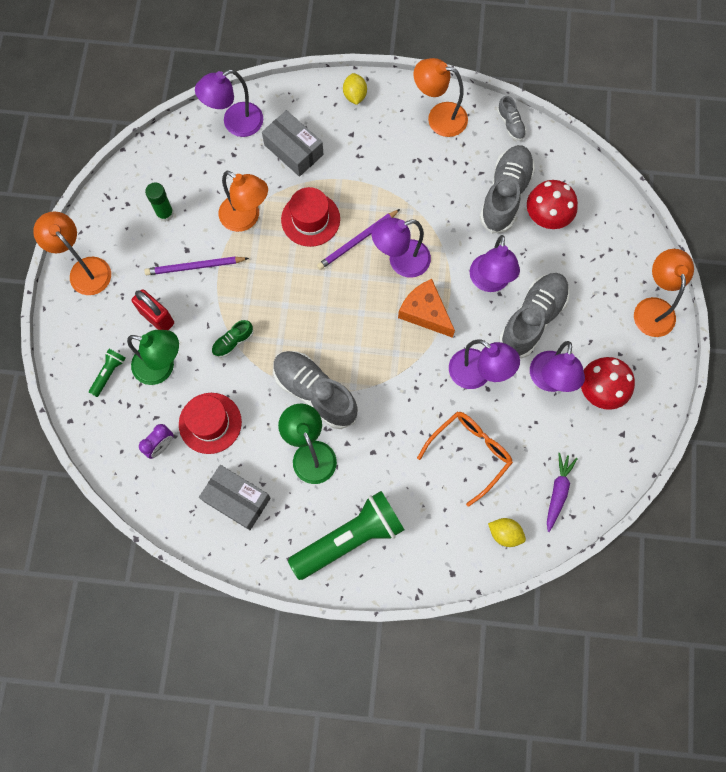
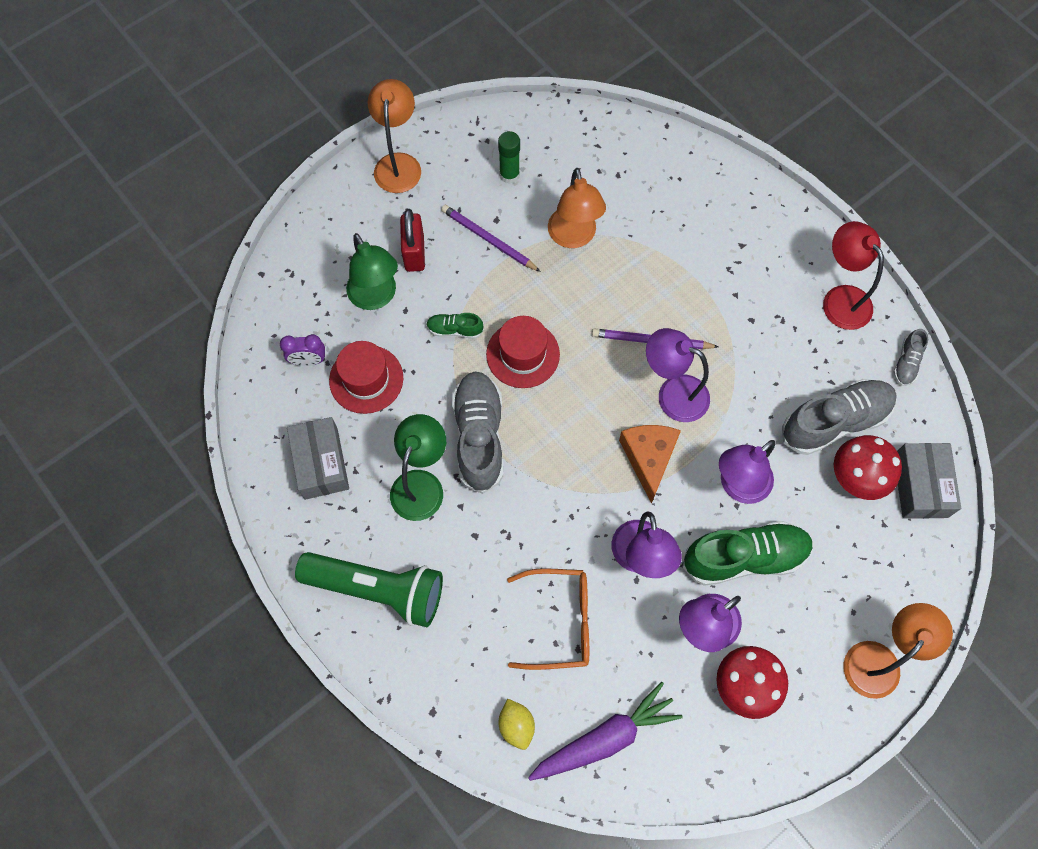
camera: 45 degrees right, 5 degrees down
green flashlight [89,349,125,397] -> none
purple lamp [195,70,263,137] -> none
grey box [262,110,324,177] -> grey box moved to [897,443,961,519]
red hat [281,187,340,247] -> red hat moved to [486,316,560,388]
yellow lemon [343,73,367,105] -> none
orange lamp [413,58,468,137] -> red lamp [823,221,884,330]
grey shoe [499,273,570,359] -> green shoe [683,521,814,586]
purple carrot [547,453,578,532] -> purple carrot [528,682,683,781], size x1.55

